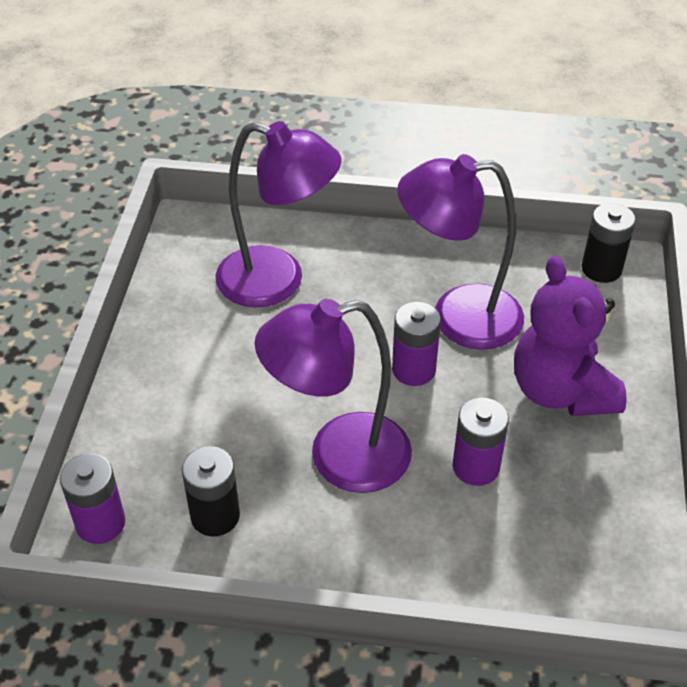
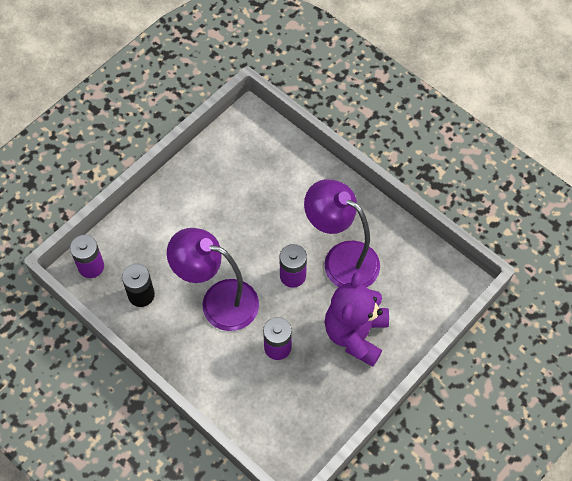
camera: 35 degrees right, 15 degrees up
purple lamp [216,121,341,307] -> none
black battery [581,203,636,283] -> none

